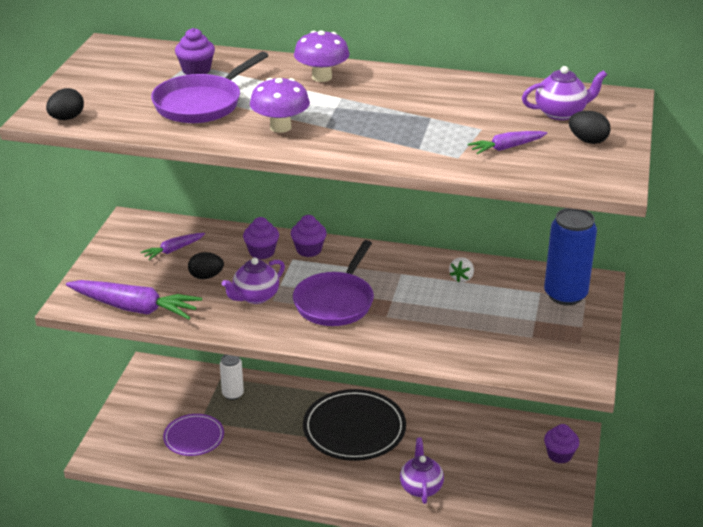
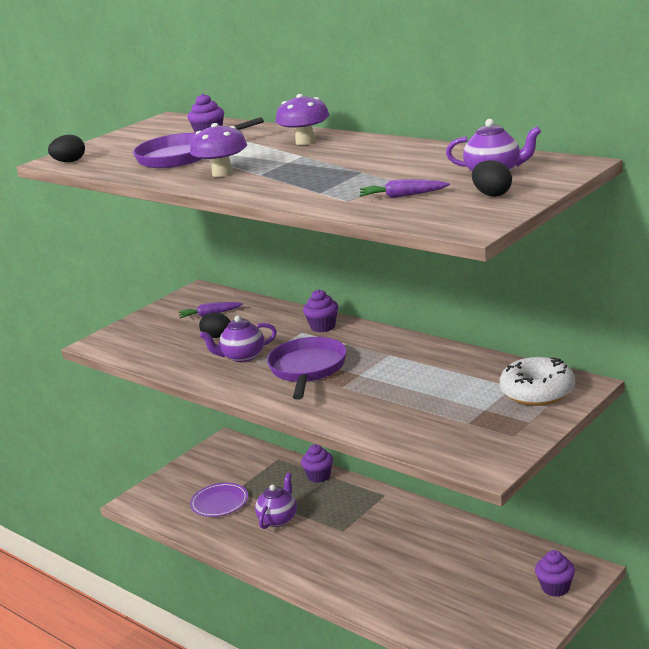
camera: 30 degrees right, 10 degrees down
purple carrot [66,280,202,320] -> none
white can [220,355,244,400] -> none
purple cupcake [243,217,279,259] -> purple cupcake moved to [301,444,333,483]
purple pan [293,240,374,326] -> purple pan turned 135 degrees clockwise [267,337,347,400]
black plate [303,389,406,461] -> none
purple teapot [400,438,444,504] -> purple teapot moved to [255,473,297,529]
white strawberry [449,257,474,282] -> none
blue can [544,208,597,305] -> white donut [500,357,575,406]

